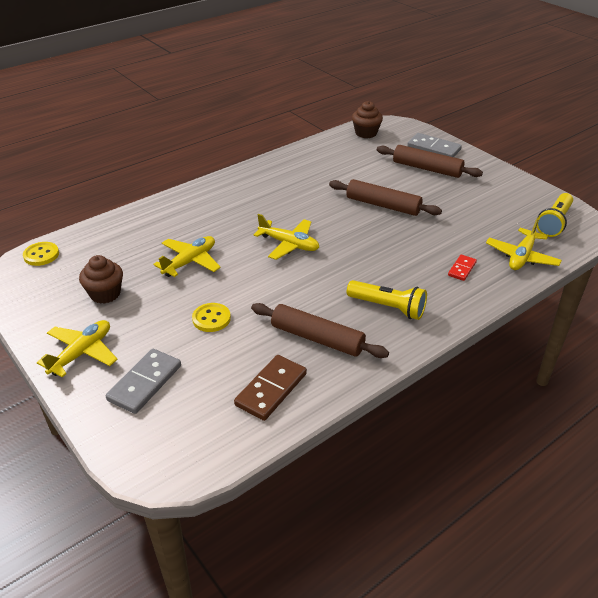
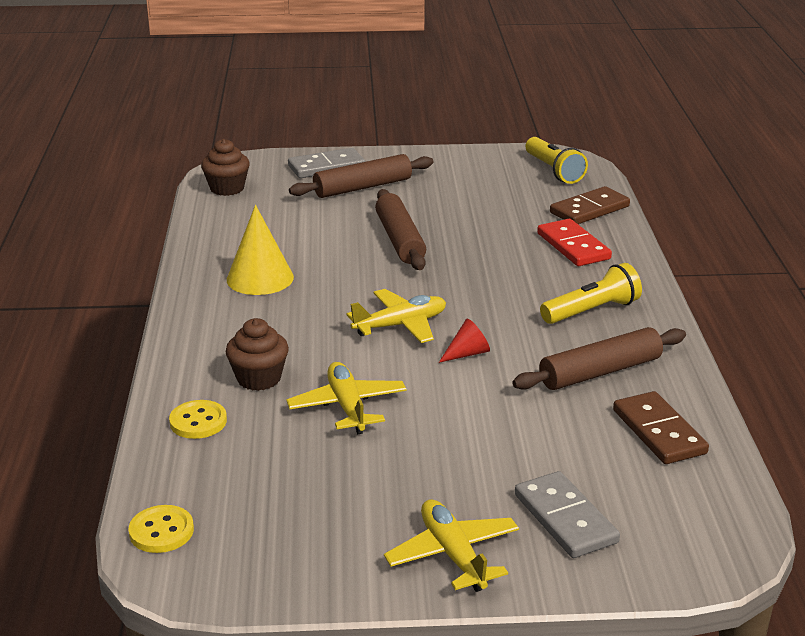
camera: 55 degrees left, 10 degrees down
brown cupcake [79,255,123,304] -> brown cupcake moved to [226,318,289,391]
yellow button [192,303,231,332] -> yellow button moved to [169,400,227,439]
brown rolling pin [329,179,442,216] -> brown rolling pin turned 75 degrees counterclockwise [375,189,426,270]
red domino [448,255,477,281] -> red domino [537,219,612,266], size x1.76
yellow plane [486,218,562,270] -> brown domino [550,186,630,224]
none -> yellow cone [227,205,294,295]
none -> red cone [439,319,490,363]

